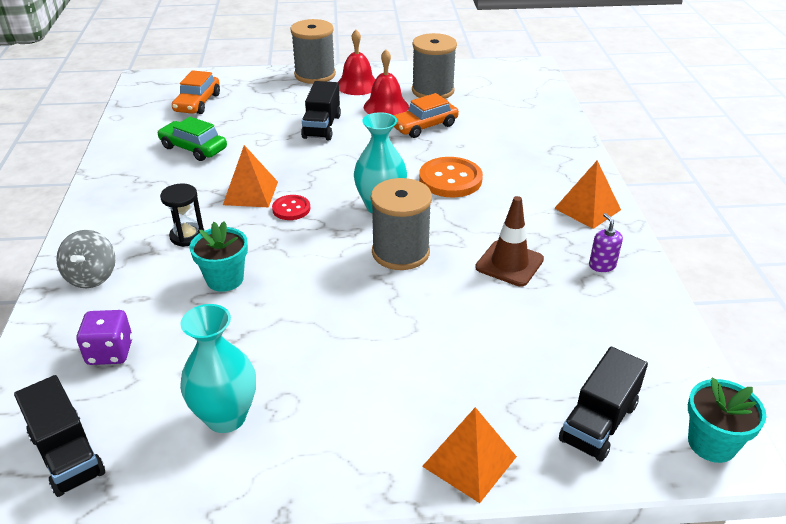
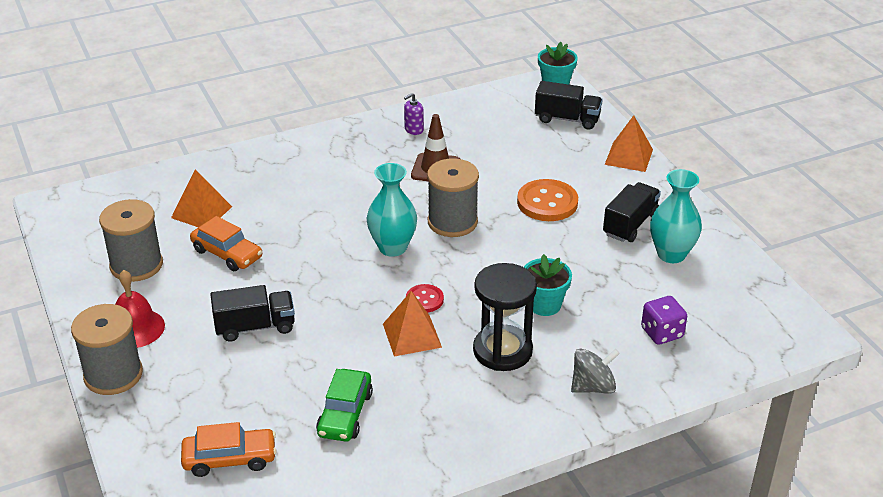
camera: 110 degrees left, 0 degrees up
black truck [14,375,105,497] -> black truck moved to [603,182,661,242]
black hourglass [160,184,204,247] -> black hourglass [473,263,537,371], size x1.73
red bell [364,50,409,115] -> none
orange button [419,157,483,197] -> orange button moved to [517,179,578,221]
orange pyramid [554,160,621,229] -> orange pyramid moved to [171,169,232,227]

